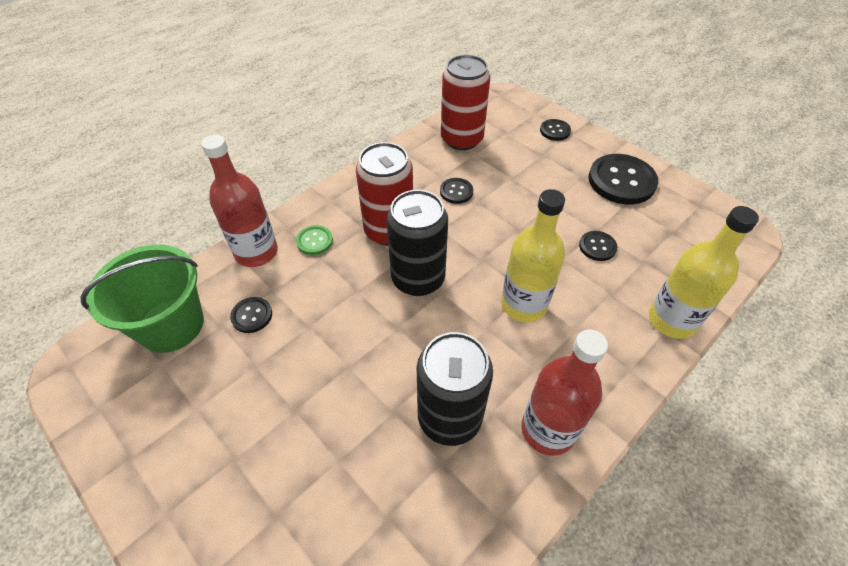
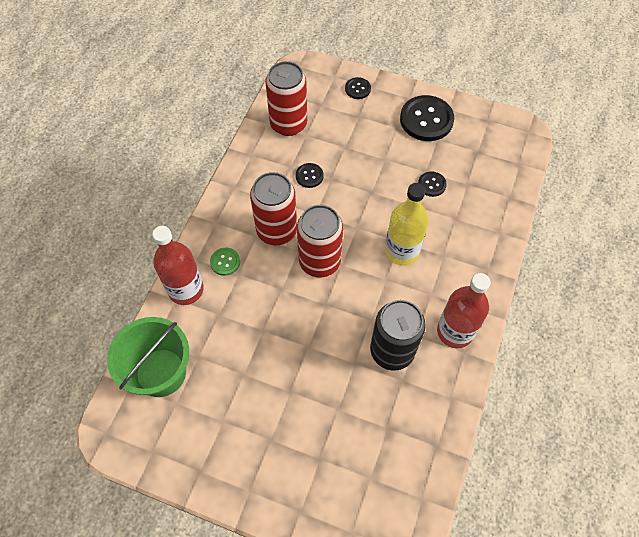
camera: 25 degrees left, 10 degrees up
black button [230,297,272,333] -> none
black can [386,190,448,296] -> red can [297,205,343,277]
yellow bottle [649,206,759,339] -> none

